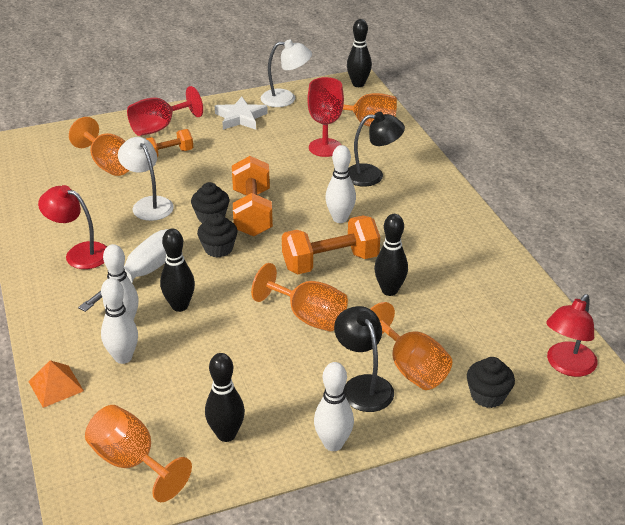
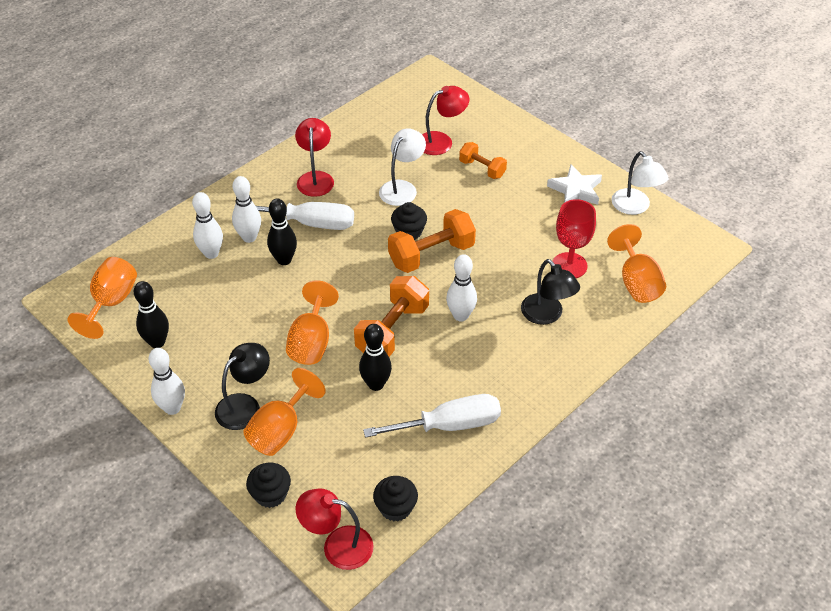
camera: 65 degrees right, 10 degrees up
orange pyramid [28,360,84,408] -> none
orange goblet [69,117,129,176] -> red lamp [422,86,469,155]
red goblet [127,86,203,136] -> none
black cupcake [197,213,238,257] -> black cupcake moved to [373,476,418,521]
orange dumbbell [282,215,380,274] -> orange dumbbell turned 75 degrees clockwise [354,276,429,357]
black bowling pin [347,19,372,87] -> none
none -> white screwdriver [363,394,501,438]

